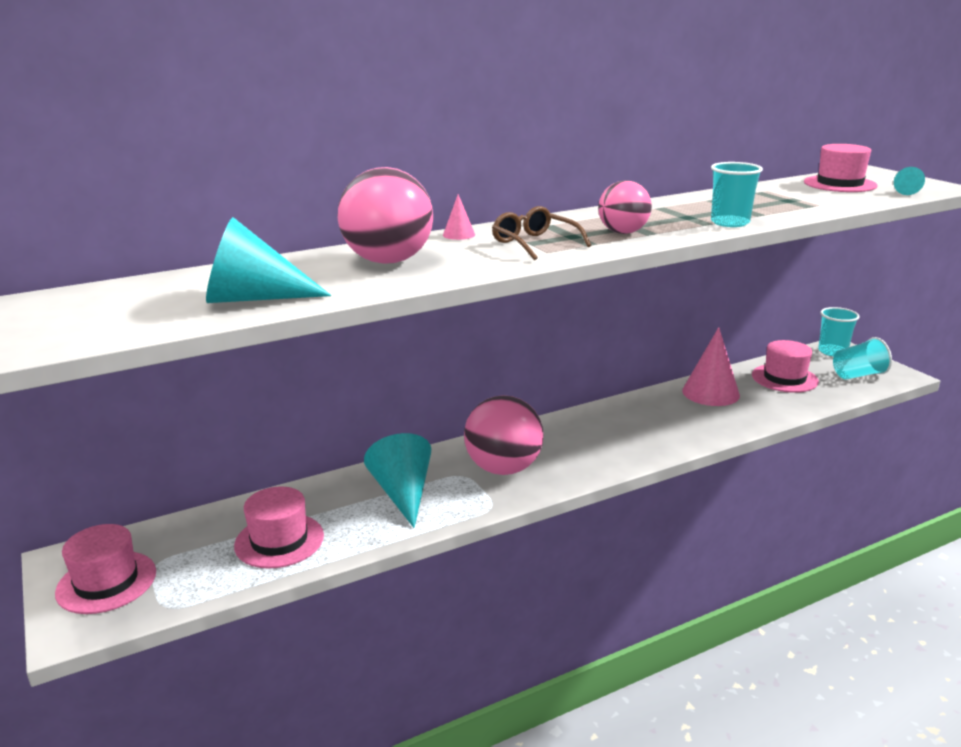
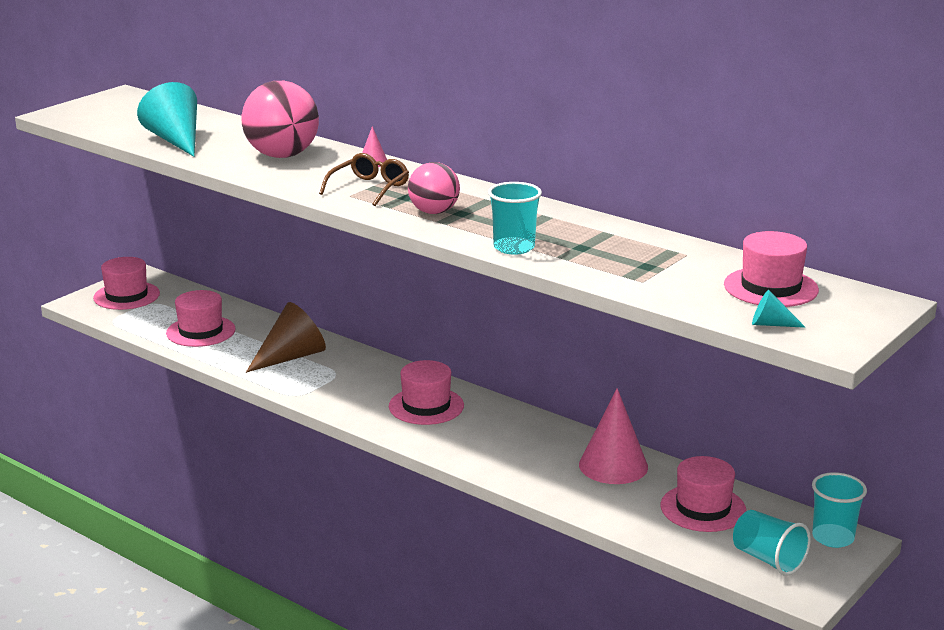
camera: 65 degrees right, 0 degrees up
turquoise cone [364,433,431,528] -> brown cone [246,302,326,373]
pink ball [464,395,544,475] -> none
none -> pink hat [389,360,464,425]

